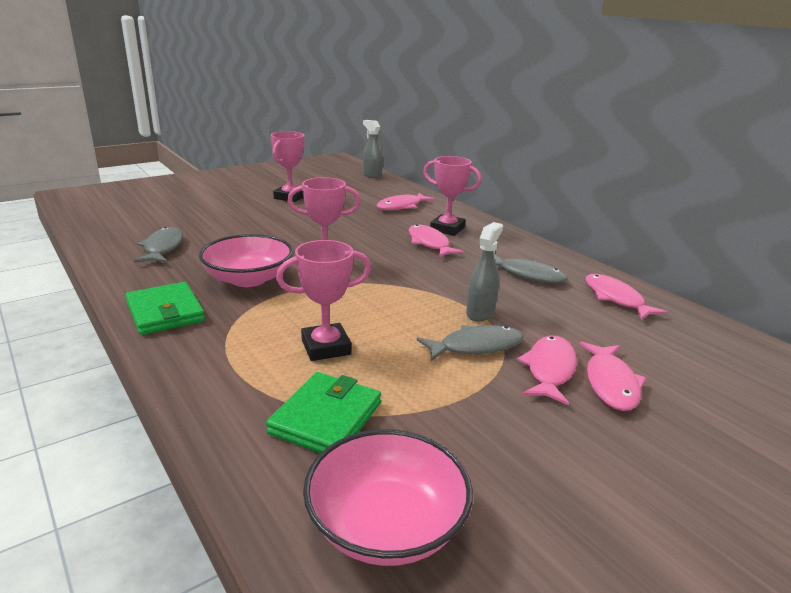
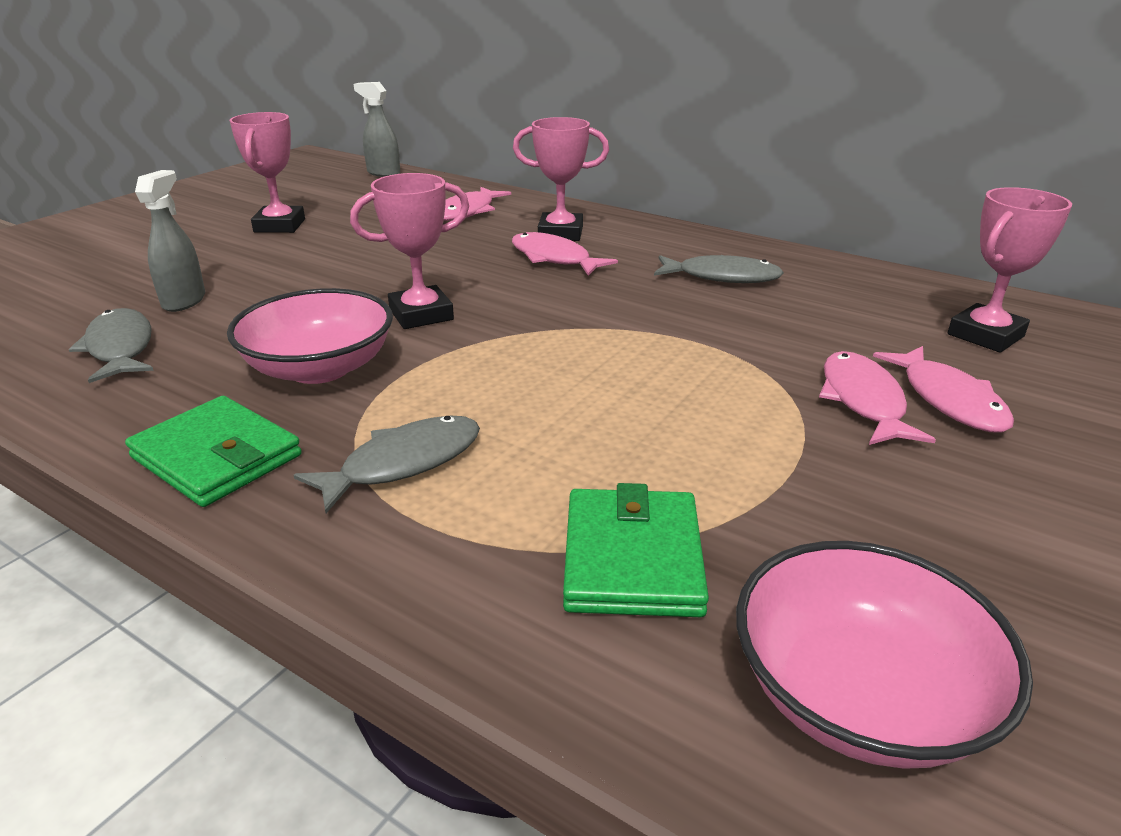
camera: 20 degrees left, 5 degrees up
pink trophy [276,240,371,361] -> pink trophy moved to [948,187,1072,353]
grey fish [417,325,524,361] -> grey fish moved to [294,416,480,513]
grey spray bottle [466,222,503,322] -> grey spray bottle moved to [135,170,205,312]
pink fish [586,274,668,320] -> none

